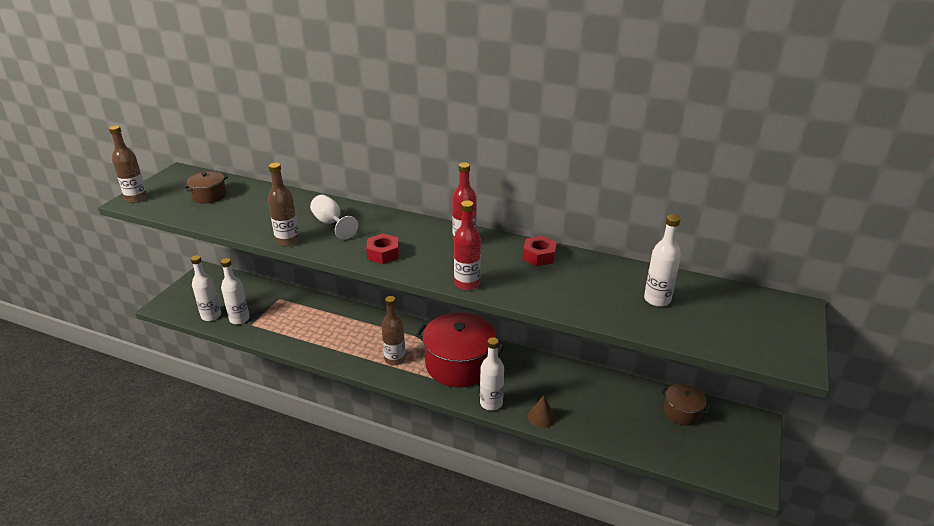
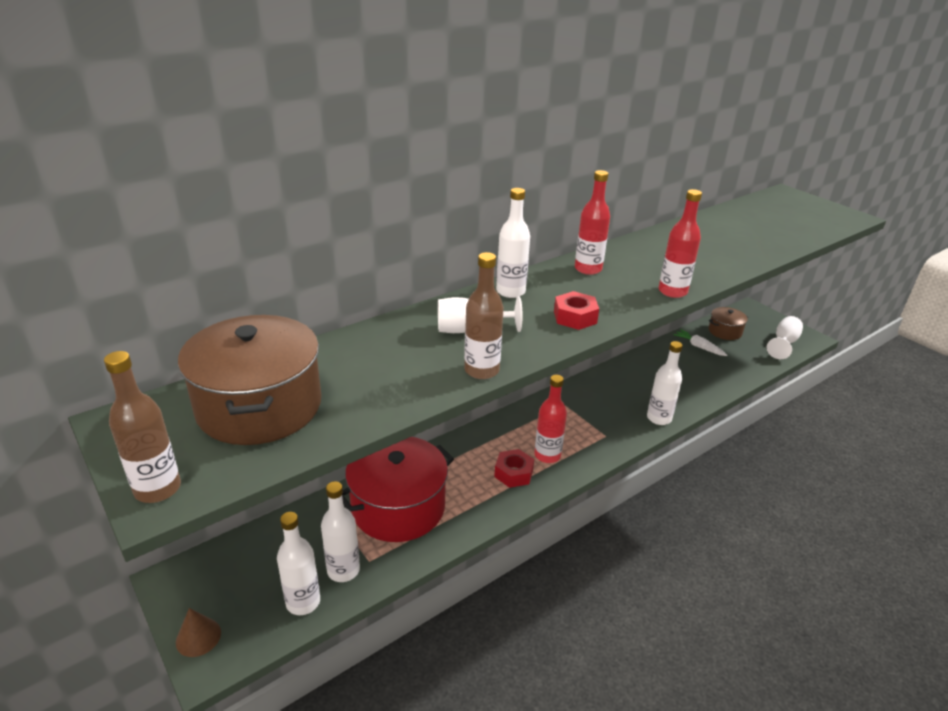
camera: 60 degrees left, 0 degrees up
brown pot [184,171,228,204] -> brown pot [178,315,321,445], size x1.99
brown bottle [381,296,406,365] -> red bottle [534,375,567,463]
red pot [415,312,504,387] -> red pot moved to [342,437,454,542]
red nut [523,236,557,266] -> red nut moved to [494,449,534,488]
brown cone [528,395,556,428] -> brown cone moved to [176,608,221,657]
white bottle [644,215,681,307] -> white bottle moved to [496,188,530,298]
none -> white carrot [673,329,727,356]
none -> white goblet [767,316,803,359]

